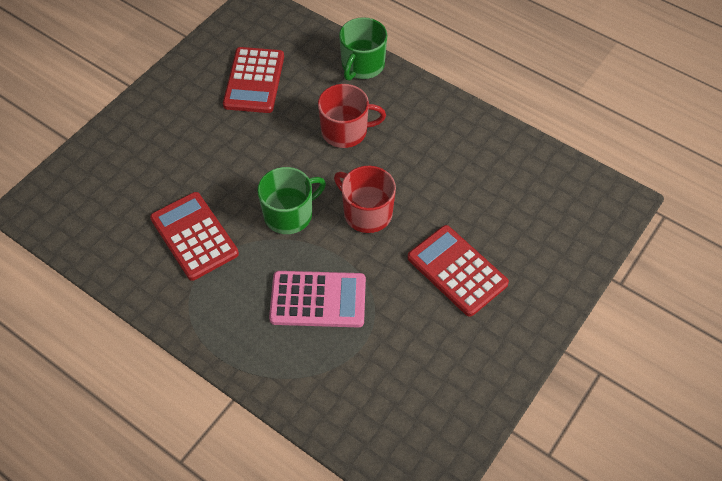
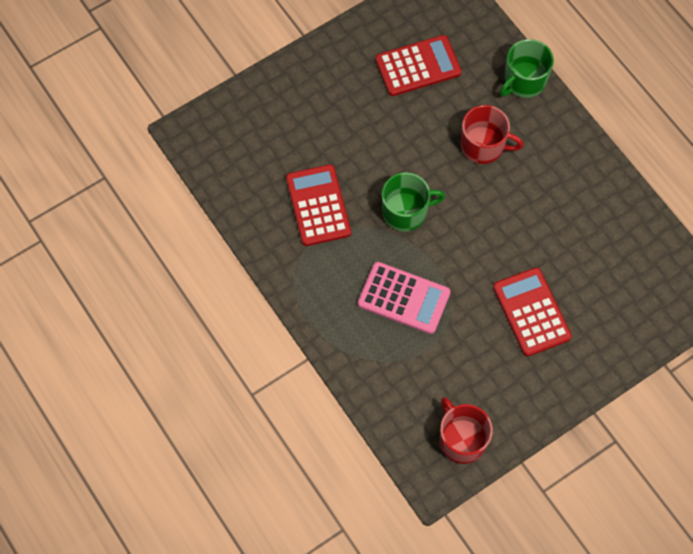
camera: 20 degrees right, 10 degrees up
red calculator [223,47,284,113] -> red calculator turned 135 degrees counterclockwise [375,35,462,96]
red mug [334,166,396,233] -> red mug moved to [439,397,493,464]

